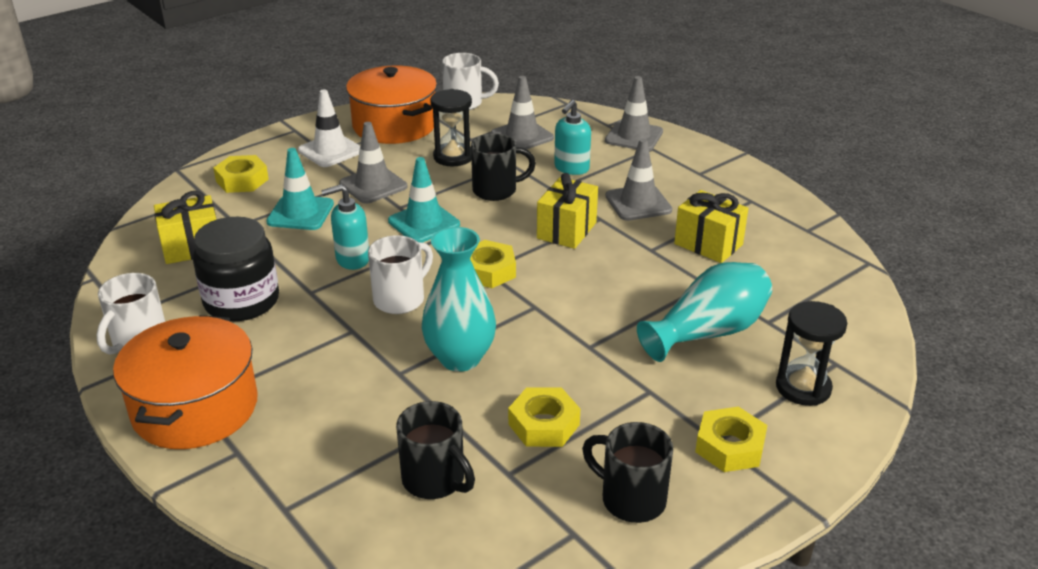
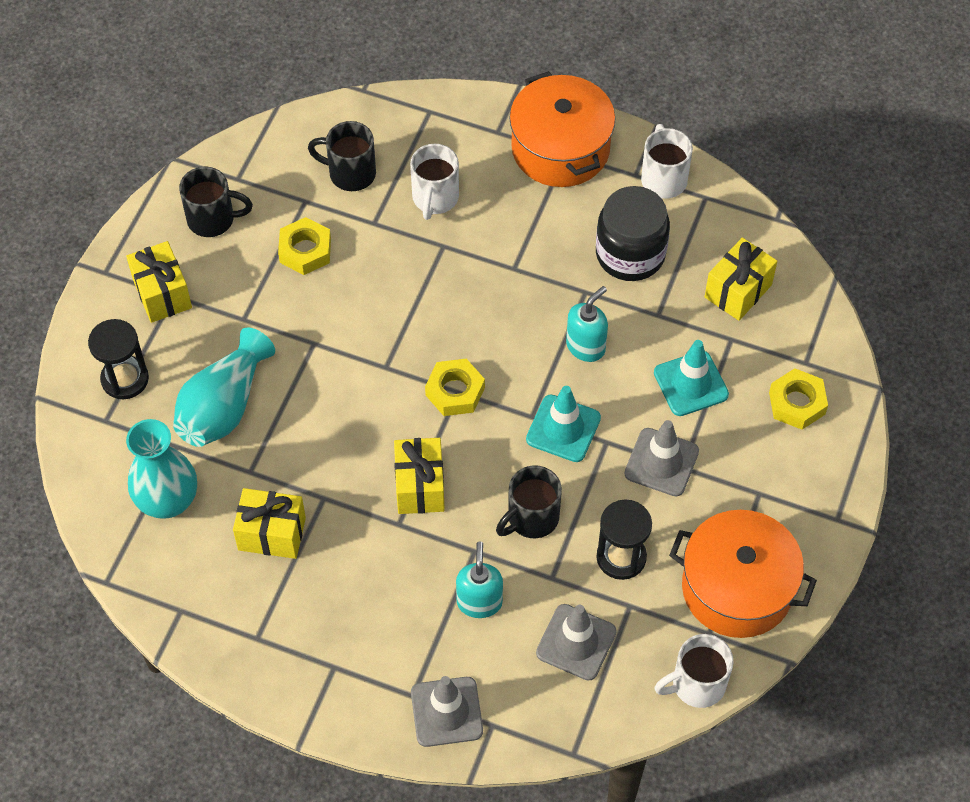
camera: 150 degrees right, 25 degrees up
white traffic cone [298,89,360,167] -> none
white mug [368,235,433,314] -> white mug moved to [410,144,459,220]
turquoise vase [422,227,496,372] -> turquoise vase moved to [126,419,197,519]
grey traffic cone [606,138,672,221] -> none
yellow nut [695,407,767,472] -> yellow gift [126,241,192,323]

